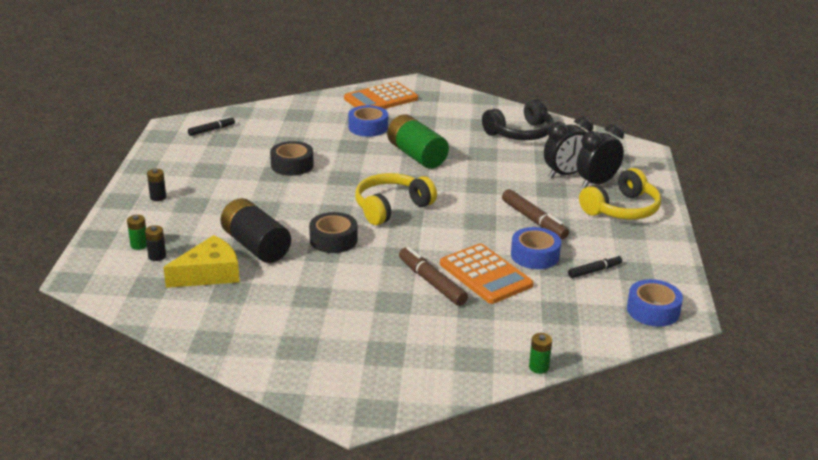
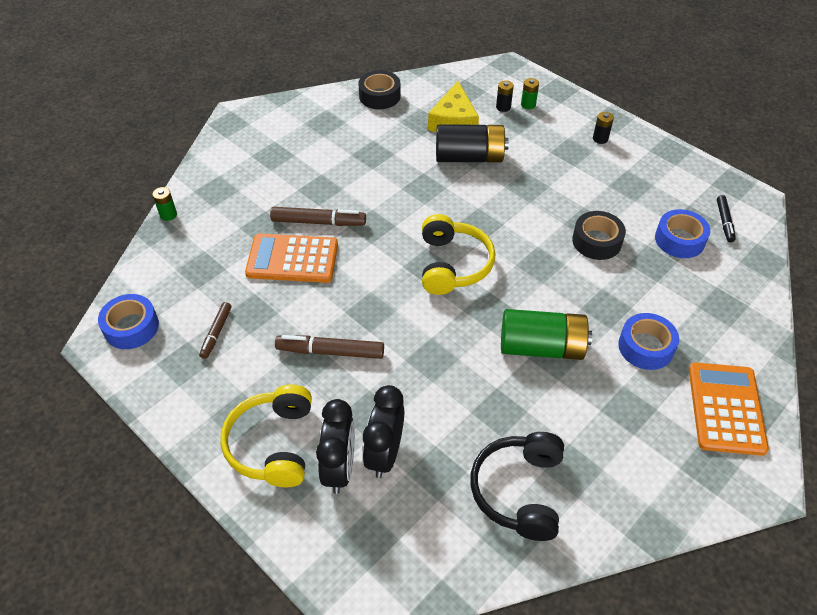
camera: 130 degrees right, 20 degrees up
black tape [309,212,358,253] -> black tape moved to [358,70,401,109]
blue tape [511,227,561,269] -> blue tape moved to [655,209,710,258]
black marker [568,255,622,278] -> brown marker [199,302,232,359]

